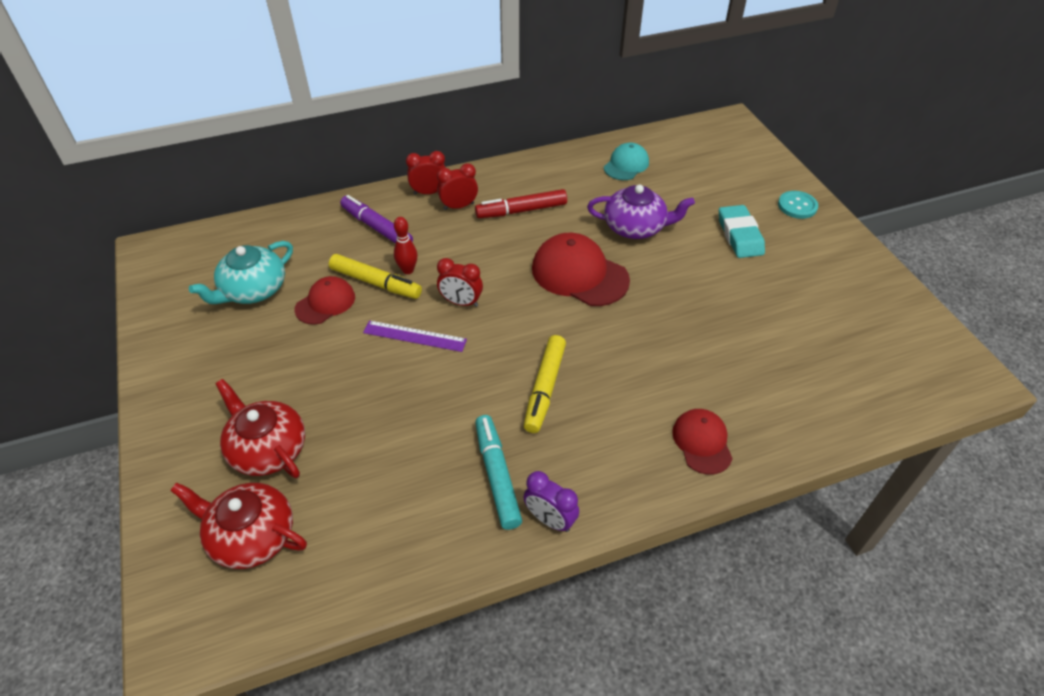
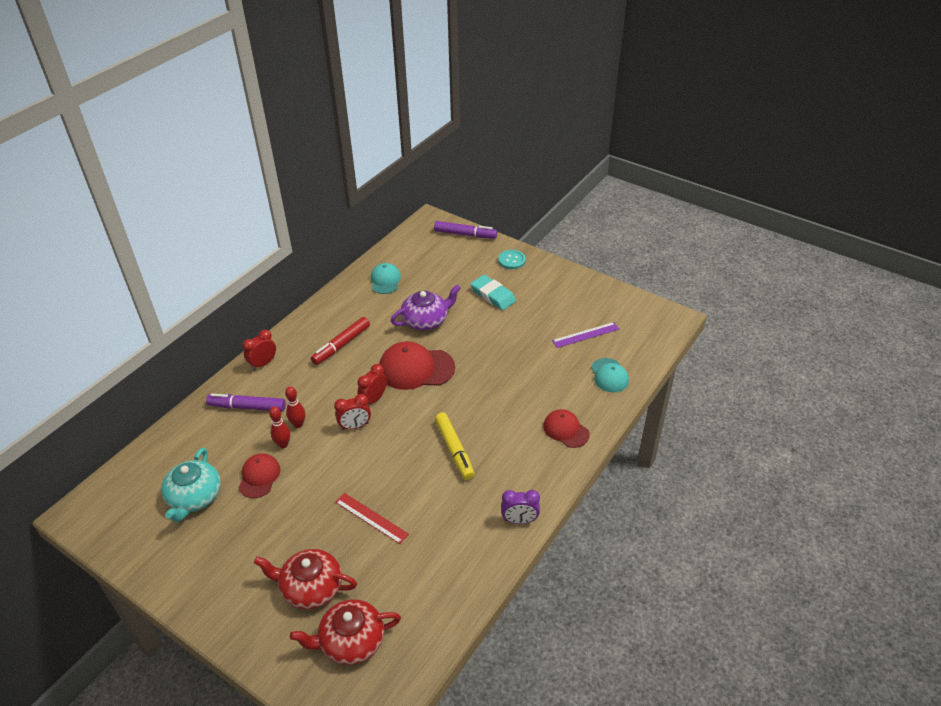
camera: 35 degrees left, 5 degrees down
yellow marker [329,254,422,299] -> red bowling pin [269,406,290,448]
purple ruler [363,320,467,352] -> purple ruler moved to [552,322,619,348]
red clock [437,163,478,210] -> red clock moved to [357,364,387,404]
turquoise marker [475,415,522,530] -> none
none -> red ruler [336,493,409,544]
none -> purple marker [434,221,497,239]
none -> turquoise cap [591,358,629,392]

